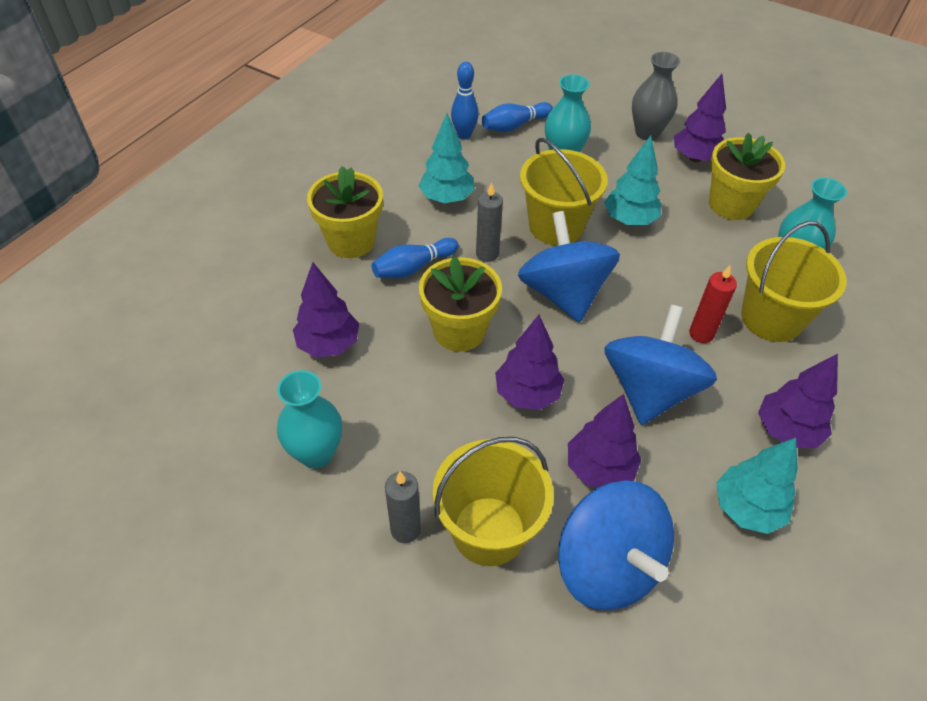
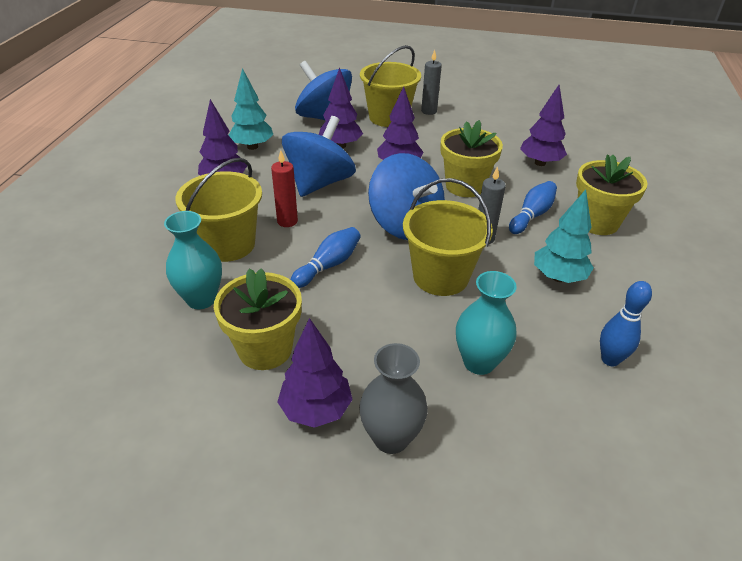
camera: 160 degrees right, 10 degrees down
turquoise vase [277,370,342,469] -> none
blue bowling pin [482,102,553,132] -> blue bowling pin moved to [291,227,361,288]
turquoise tree [604,136,661,225] -> none
blue spinning top [604,305,717,425] -> blue spinning top turned 150 degrees counterclockwise [282,116,356,197]

